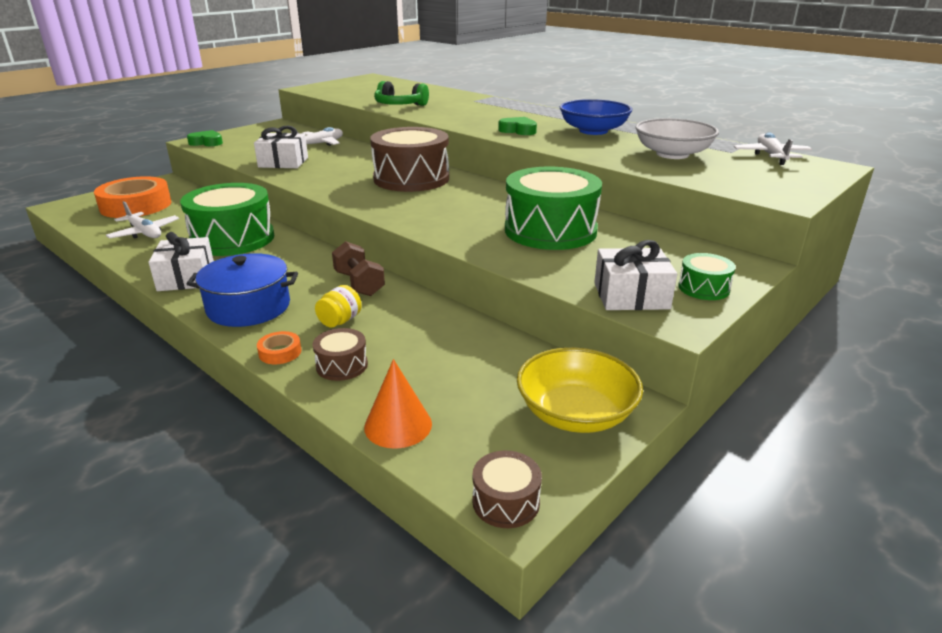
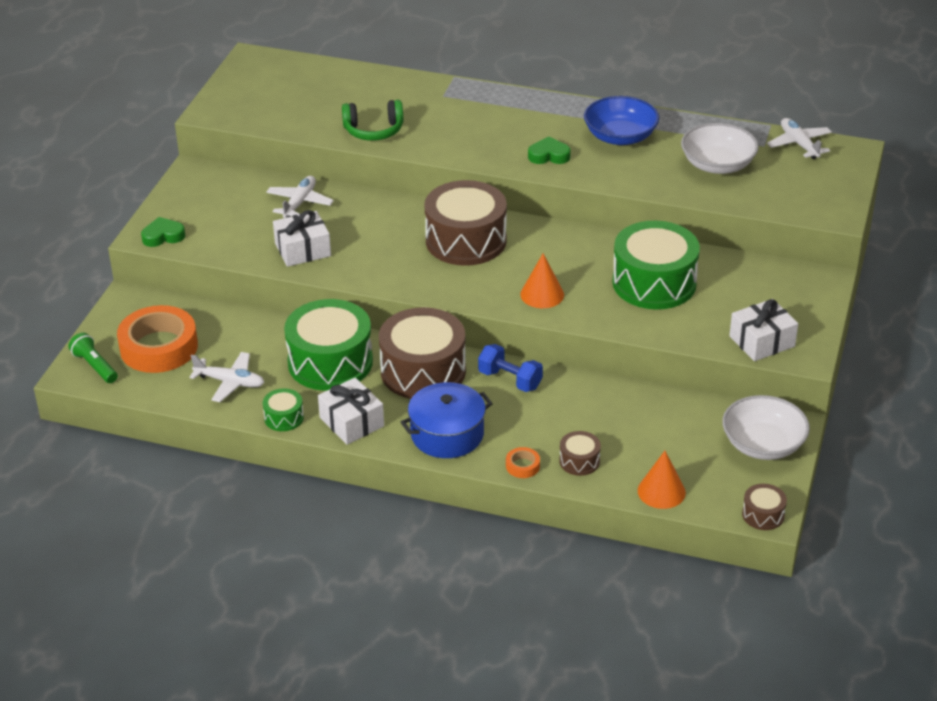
camera: 25 degrees left, 10 degrees up
yellow jar [315,285,362,328] -> none
brown dumbbell [332,241,385,296] -> blue dumbbell [478,344,543,392]
yellow bowl [517,347,643,433] -> white bowl [722,395,810,460]
green drum [678,253,736,300] -> green drum moved to [263,388,304,431]
none -> green flashlight [68,333,118,383]
none -> brown drum [379,307,466,399]
none -> orange cone [520,254,564,308]

